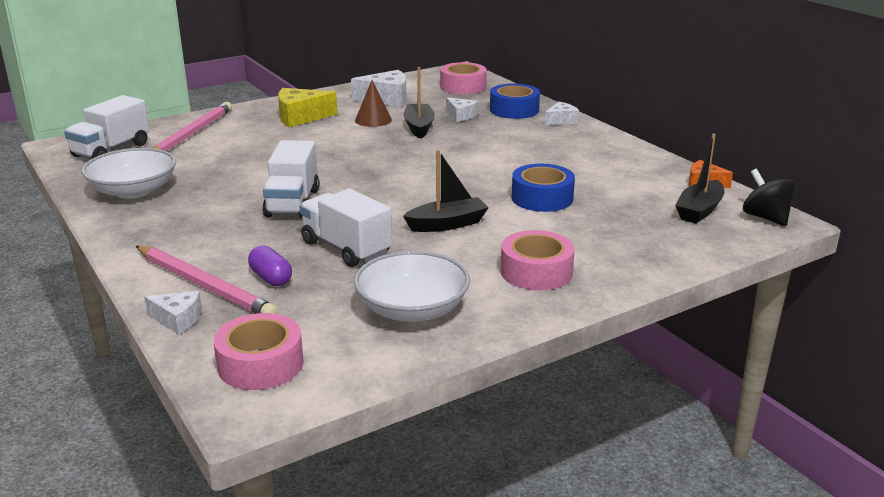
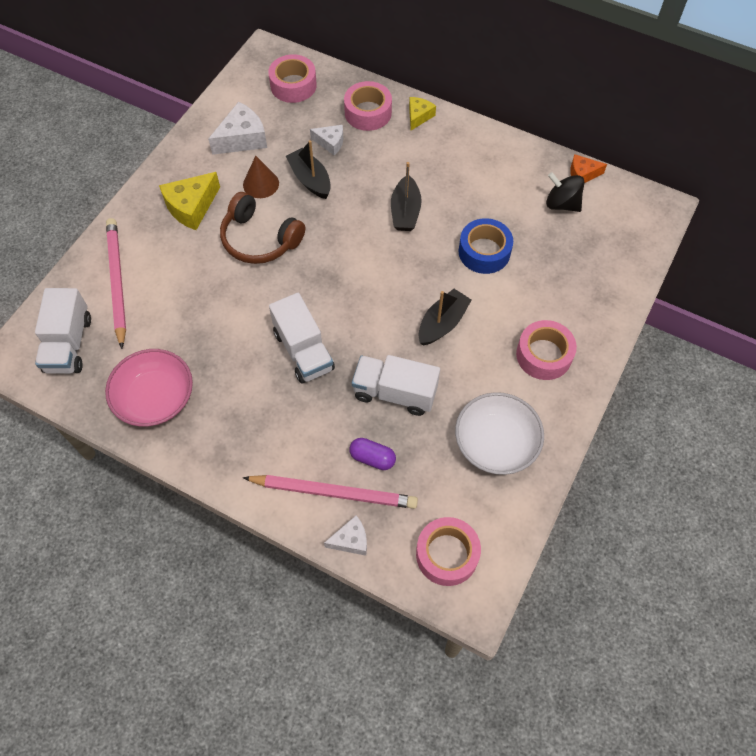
camera: 30 degrees left, 35 degrees up
white bowl [81,148,176,199] -> pink bowl [105,349,193,427]
blue tape [490,83,540,119] -> pink tape [344,81,392,131]
white cheese [544,102,579,125] -> yellow cheese [409,97,436,130]
black boat [675,134,724,224] -> black boat moved to [391,162,422,231]
black spinning top [743,169,796,226] -> black spinning top moved to [546,172,584,212]
none -> brown headphones [220,192,305,264]

